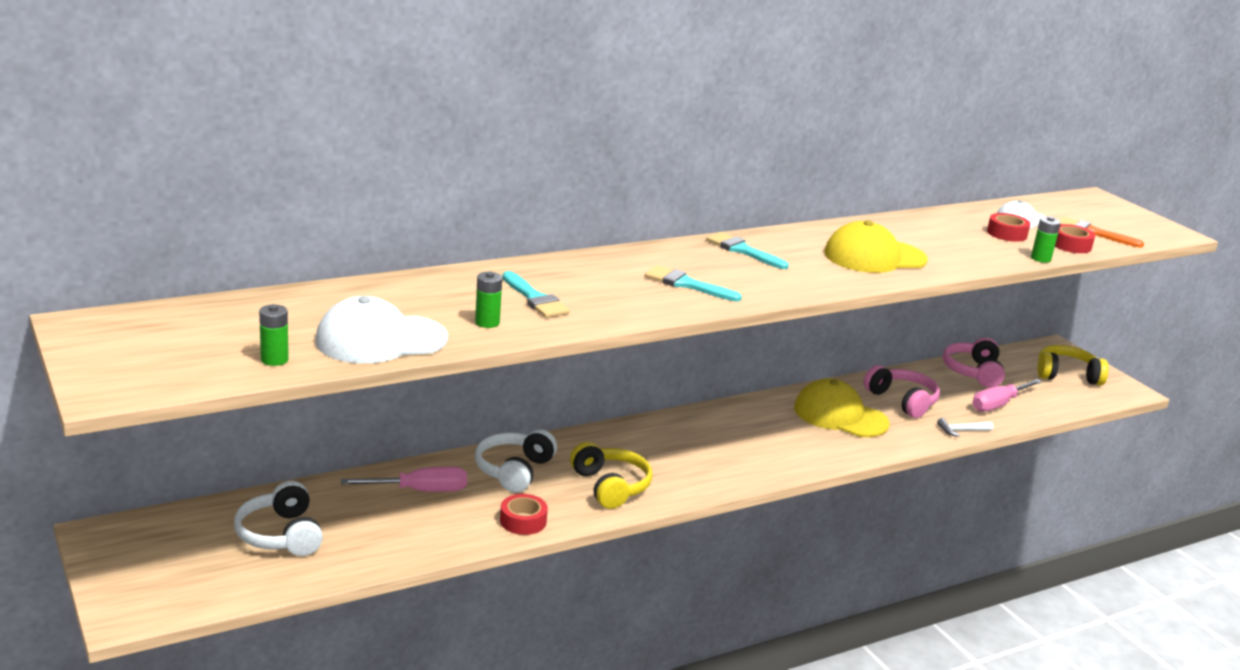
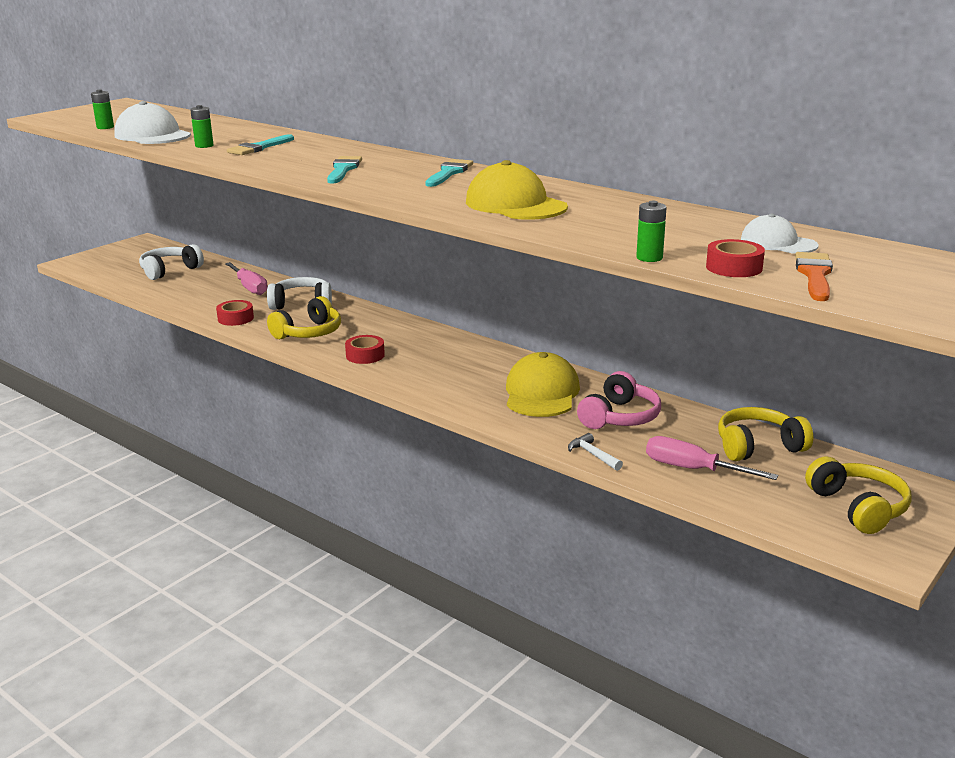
camera: 70 degrees right, 0 degrees up
pink headphones [943,338,1005,388] -> yellow headphones [718,407,813,461]
red tape [987,213,1030,242] -> red tape moved to [345,335,385,364]

